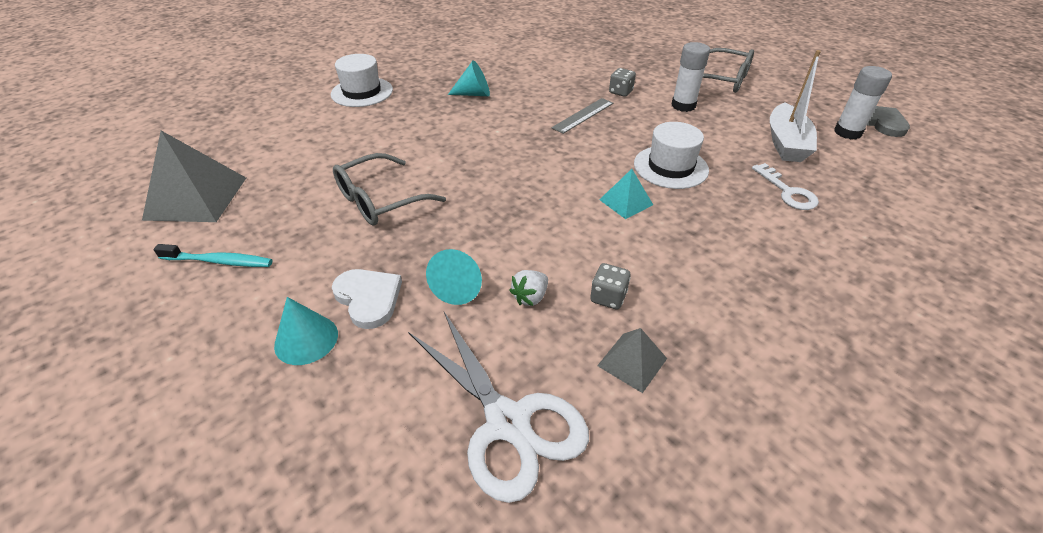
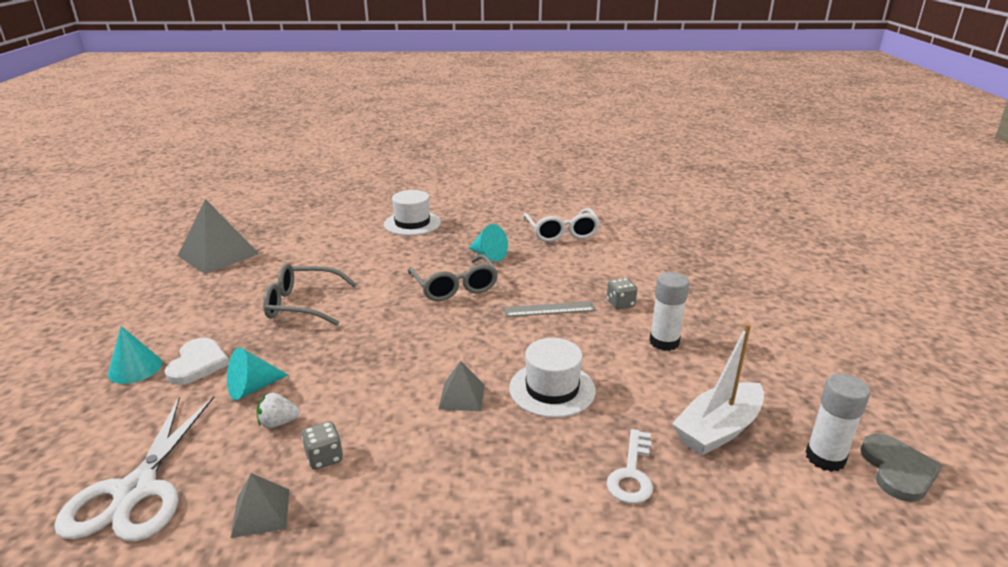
camera: 40 degrees right, 15 degrees down
turquoise toothbrush [154,244,272,267] -> none
turquoise pyramid [599,169,653,219] -> grey pyramid [438,361,485,411]
grey glasses [676,48,754,93] -> grey glasses moved to [408,254,498,301]
none -> white glasses [523,208,600,242]

